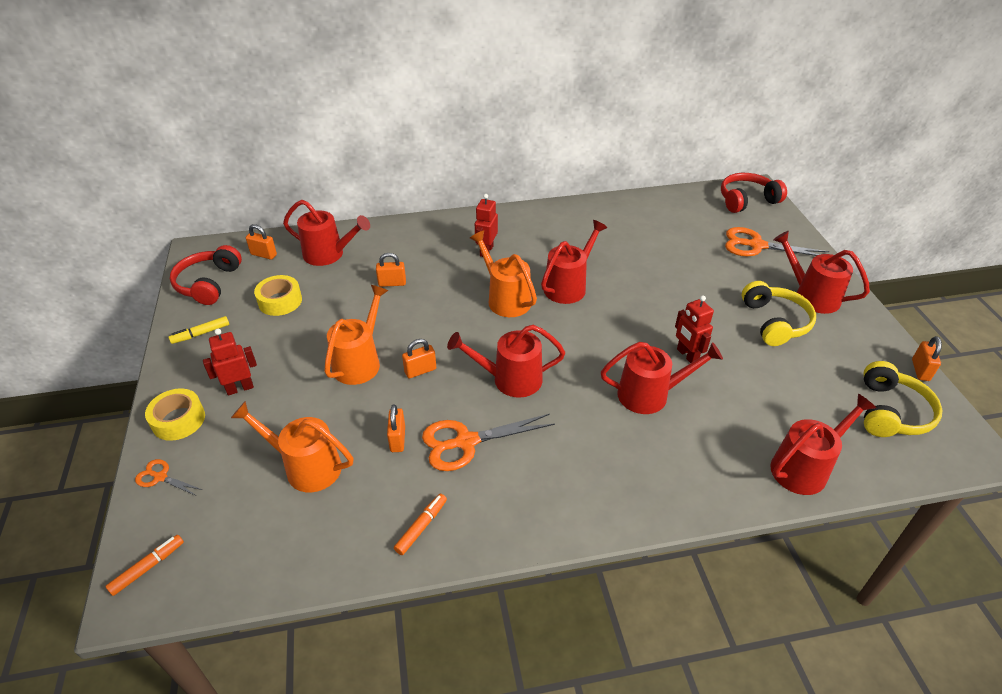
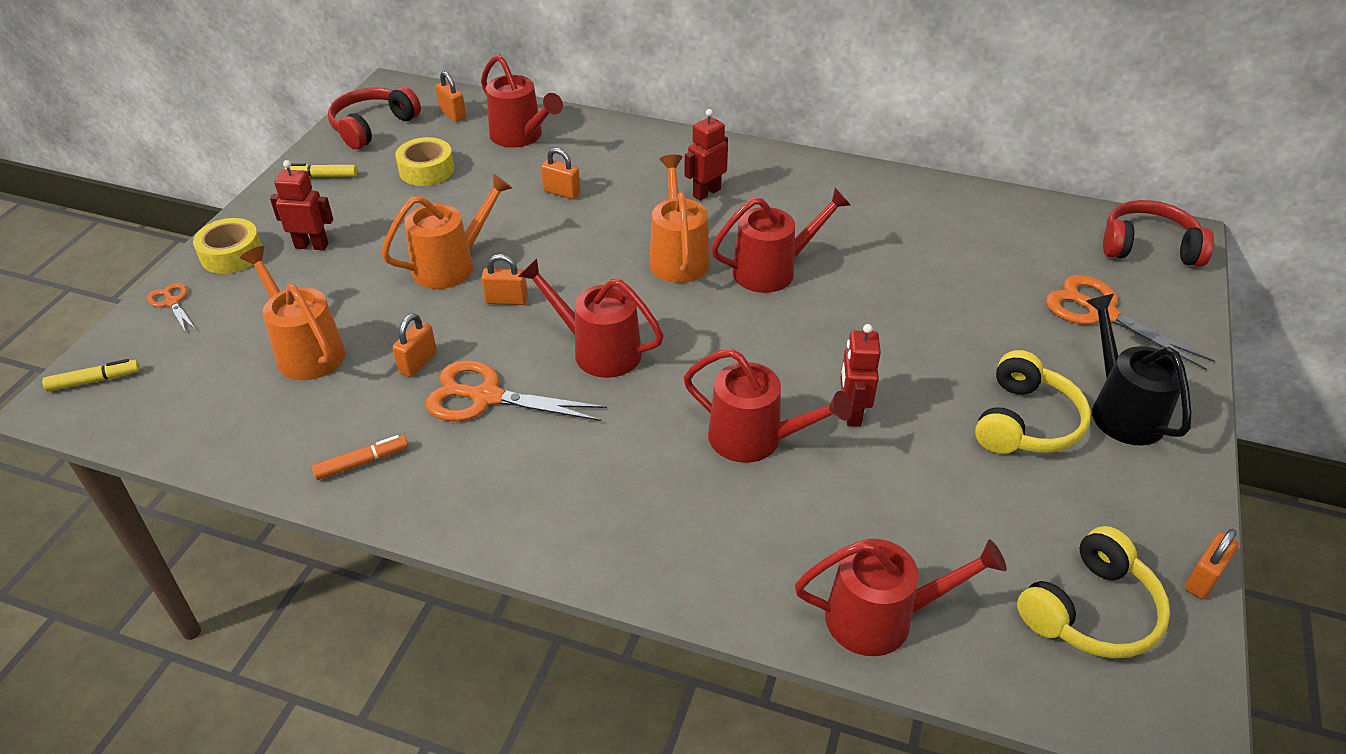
camera: 30 degrees right, 0 degrees up
orange marker [105,535,184,596] -> yellow marker [42,359,140,392]
red watering can [773,231,870,314] -> black watering can [1086,294,1192,445]

